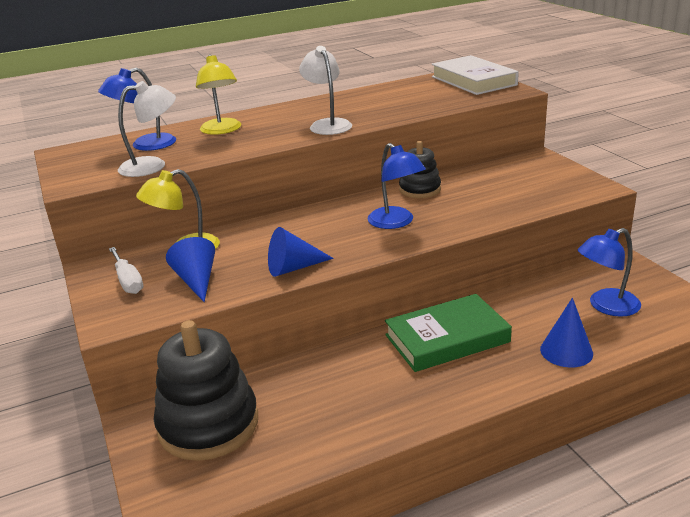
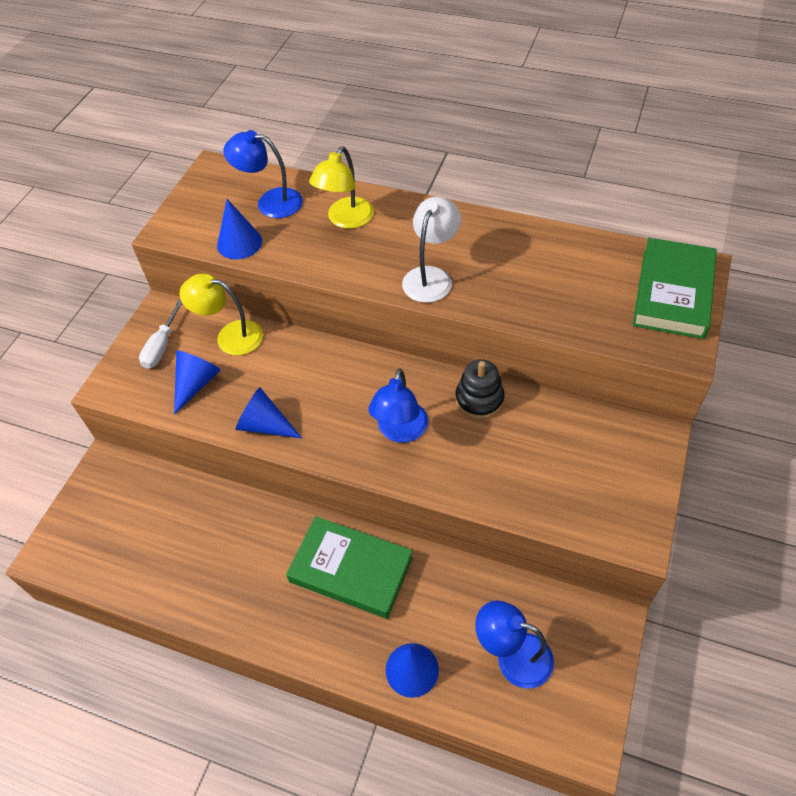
camera: 45 degrees right, 25 degrees up
white lamp [118,81,176,177] -> blue cone [217,199,262,259]
black stacking toy [154,320,258,461] -> none
white book [432,55,519,95] -> green book [633,238,717,339]

